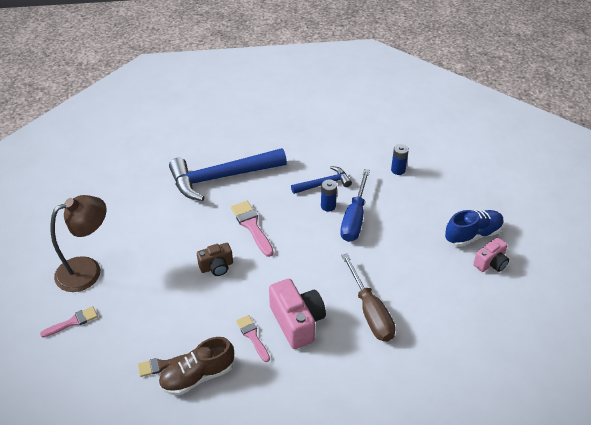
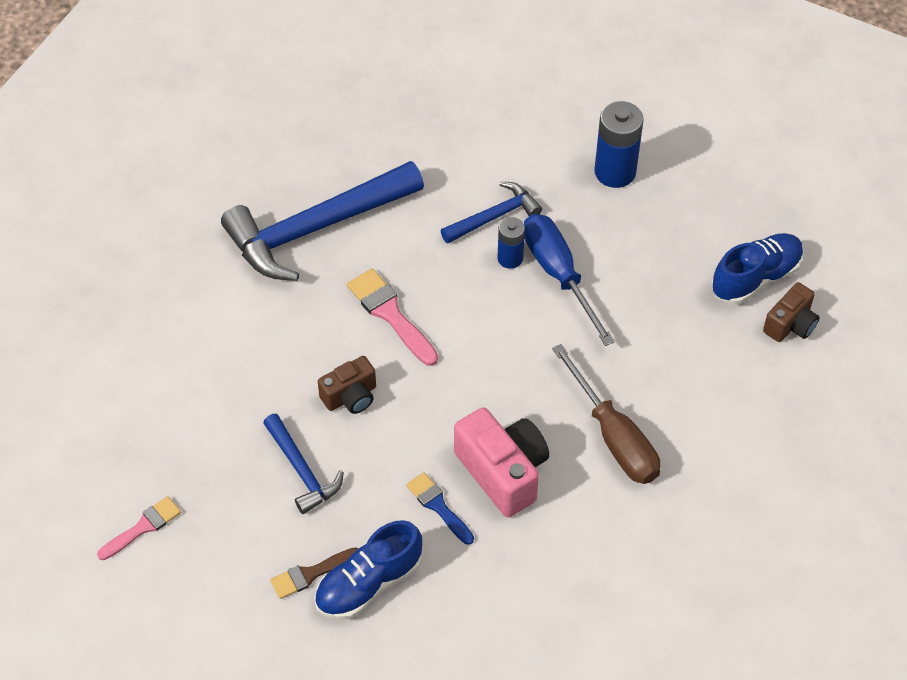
camera: 10 degrees left, 10 degrees up
brown lamp [50,195,107,292] -> none
brown shoe [158,337,234,395] -> blue shoe [314,520,422,620]
pink brush [236,315,270,362] -> blue brush [406,472,474,545]
blue screwdriver [340,169,370,242] -> blue screwdriver turned 150 degrees clockwise [524,214,615,346]
blue battery [391,144,409,175] -> blue battery [594,101,644,188], size x1.67
pink camera [473,237,509,272] -> brown camera [763,282,820,342]
none -> blue hammer [263,414,344,514]

